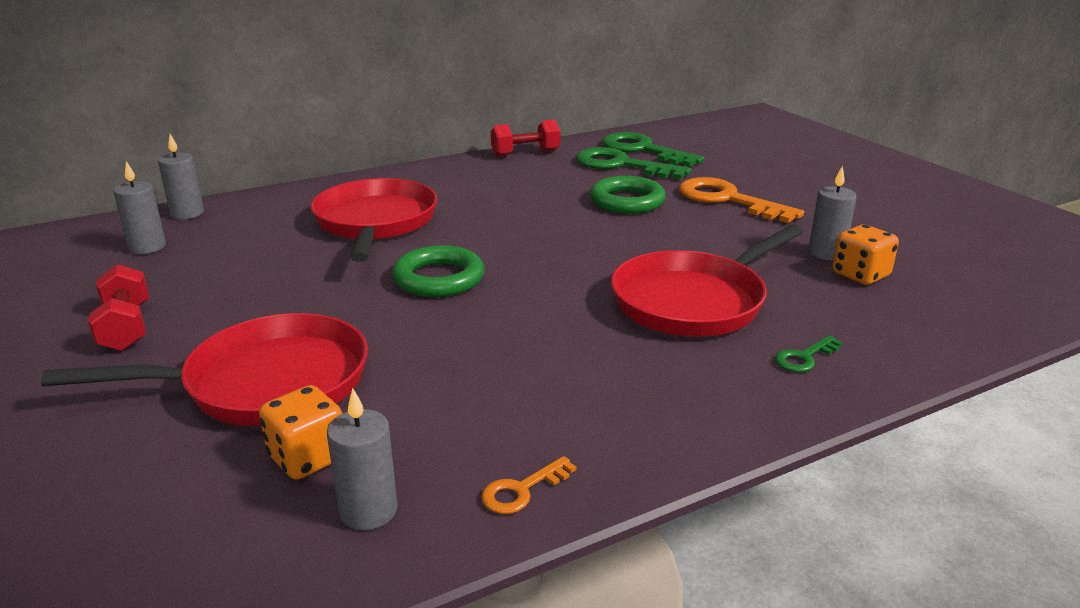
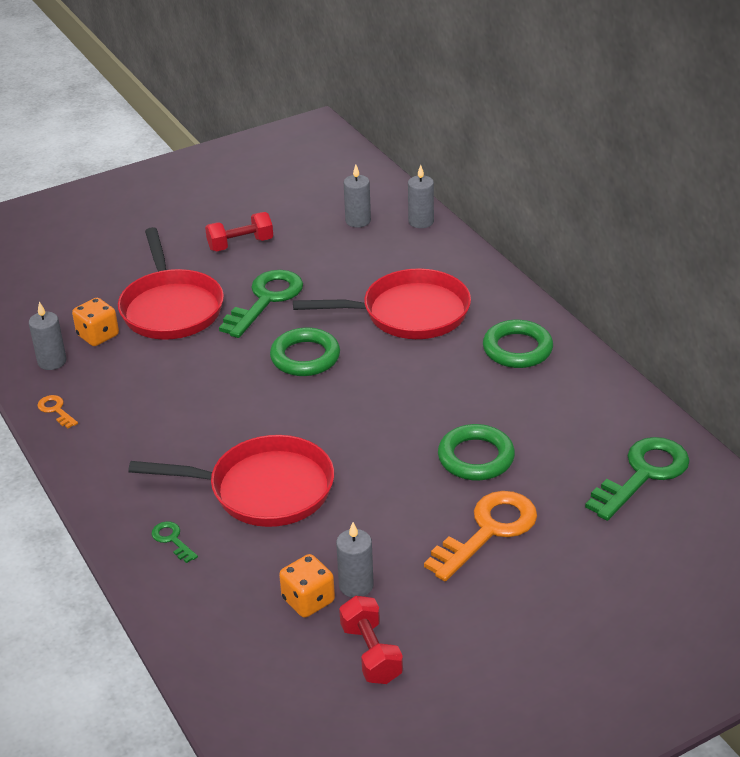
camera: 90 degrees right, 10 degrees up
red dumbbell [491,119,560,157] -> red dumbbell moved to [339,596,403,684]
green key [576,147,691,180] -> green key moved to [219,270,303,338]
red pan [611,225,804,337] -> red pan turned 135 degrees clockwise [128,435,334,527]
none -> green ring [483,320,553,368]

